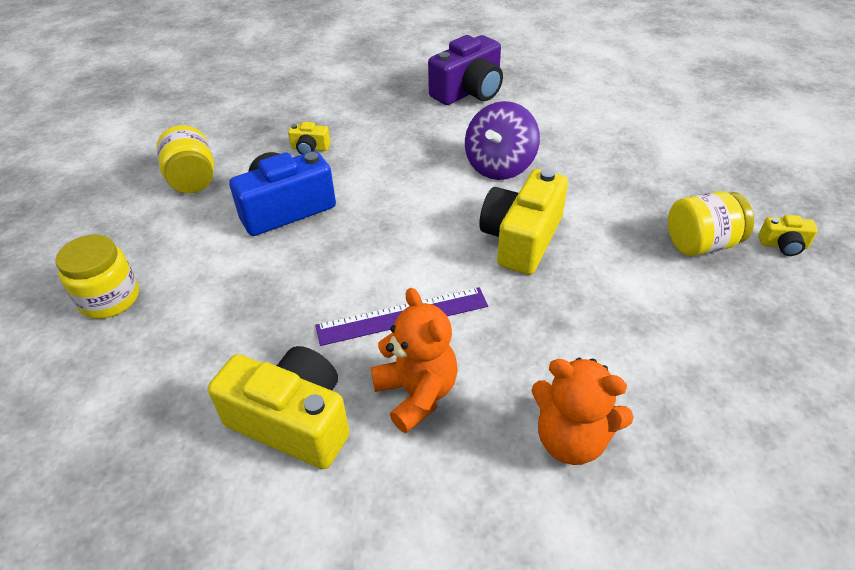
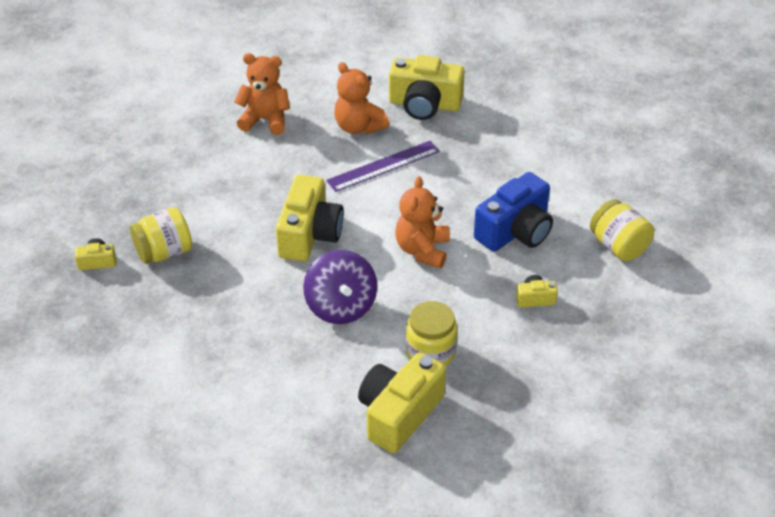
camera: 165 degrees right, 0 degrees up
yellow jar [55,235,139,319] -> yellow jar moved to [406,301,457,366]
purple camera [428,35,503,105] -> yellow camera [358,352,446,453]
purple spinning top [465,101,540,180] -> purple spinning top turned 150 degrees clockwise [303,250,377,324]
none -> orange teddy bear [395,176,450,268]

